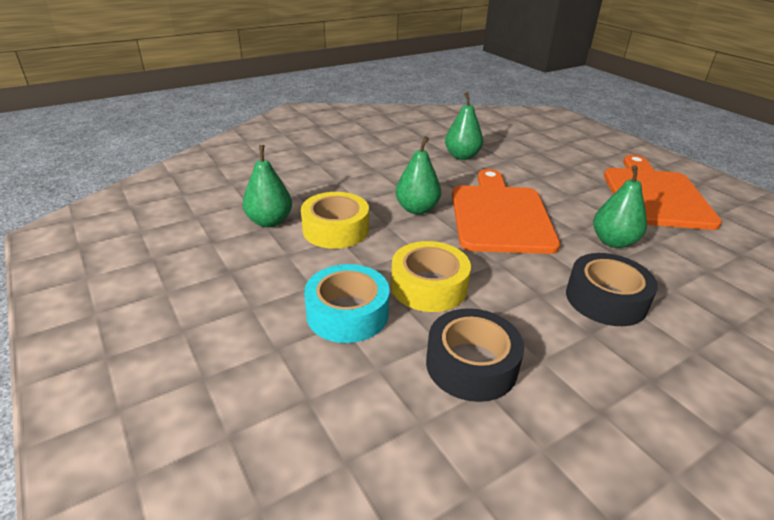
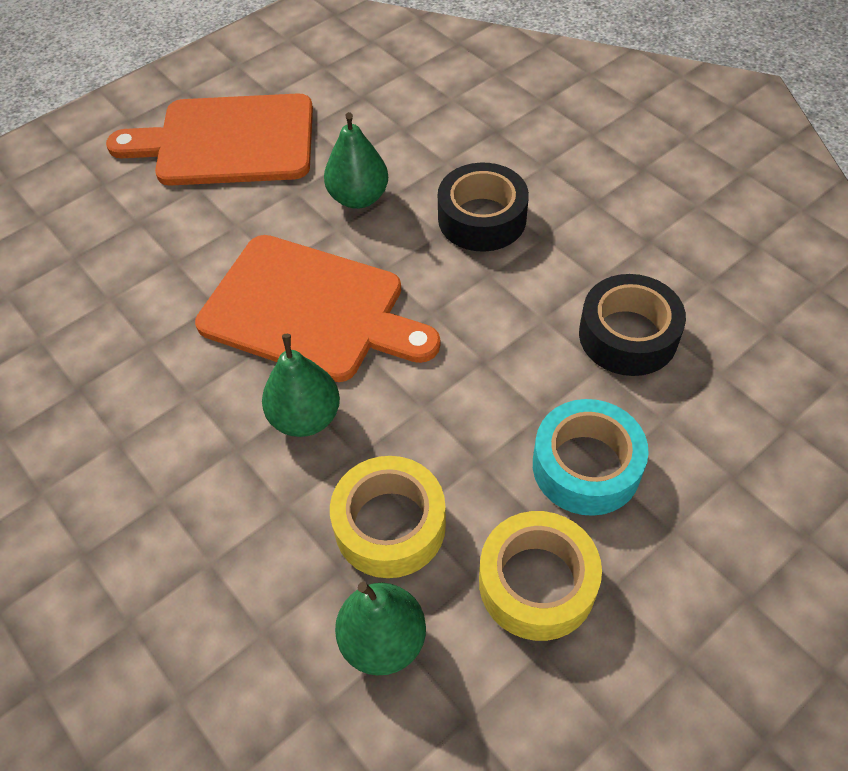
camera: 95 degrees left, 20 degrees up
yellow tape [391,241,471,312] -> yellow tape moved to [479,511,602,641]
green pear [445,92,483,160] -> none
orange cutting board [452,169,560,254] -> orange cutting board turned 150 degrees counterclockwise [195,235,441,382]

